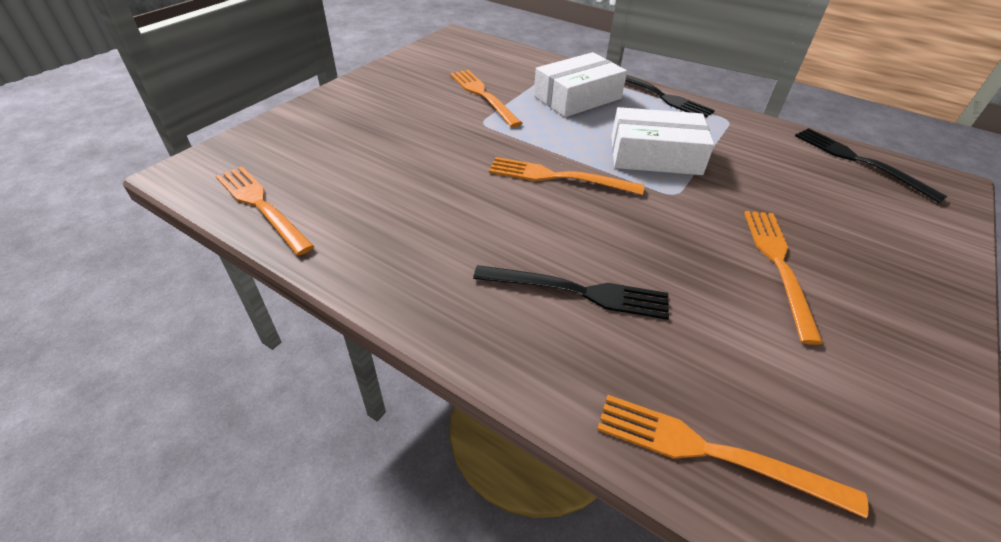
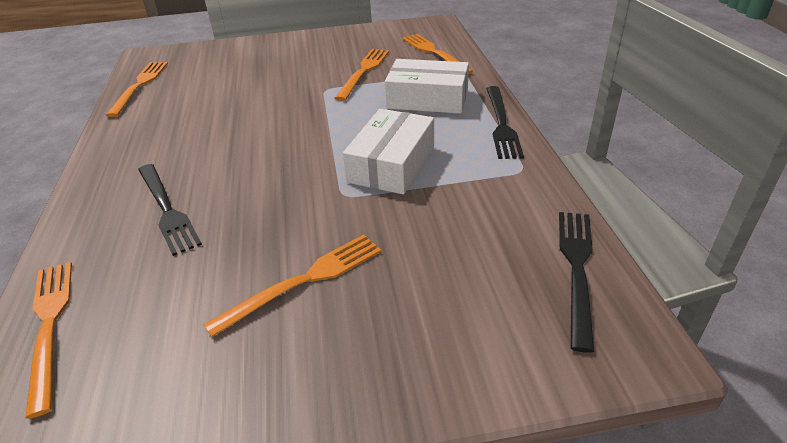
camera: 50 degrees right, 5 degrees down
orange fork [489,157,644,195] -> orange fork moved to [402,34,473,75]
white box [611,107,714,175] -> white box turned 60 degrees clockwise [343,109,434,194]

